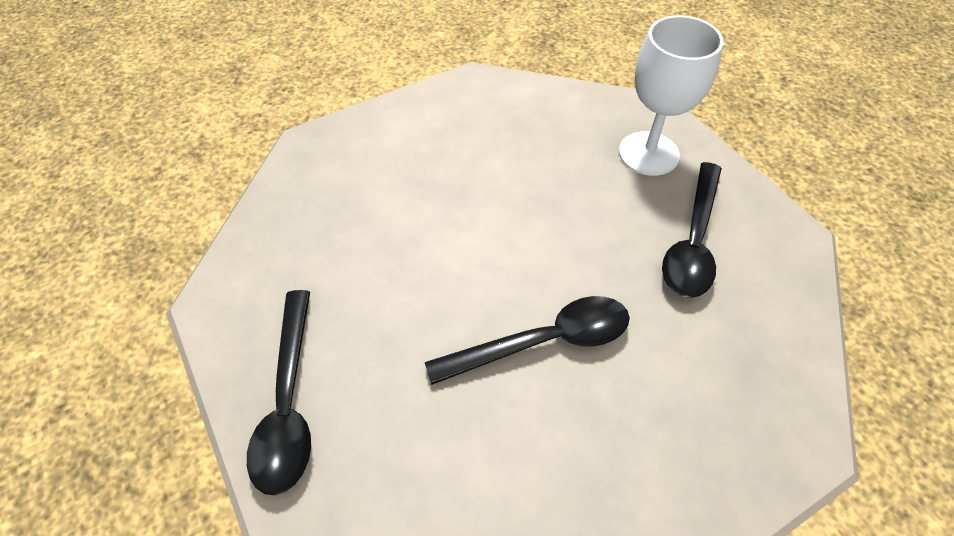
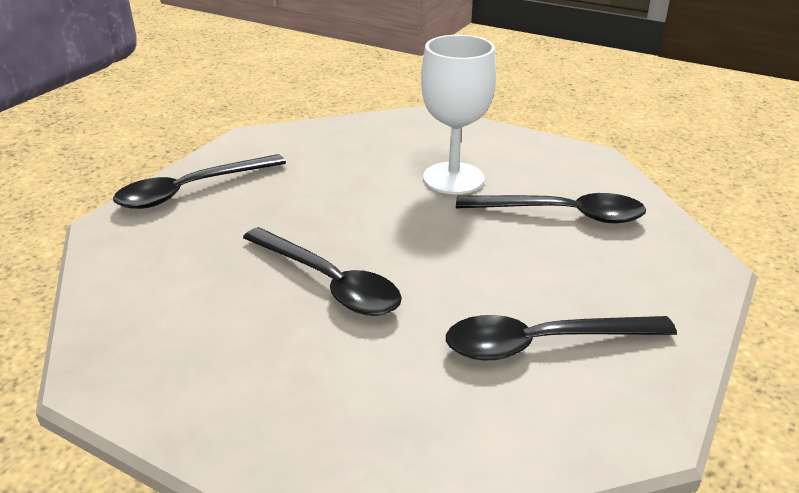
camera: 60 degrees right, 20 degrees down
white goblet [619,15,723,176] -> white goblet moved to [421,35,497,194]
none -> black spoon [456,193,646,223]

